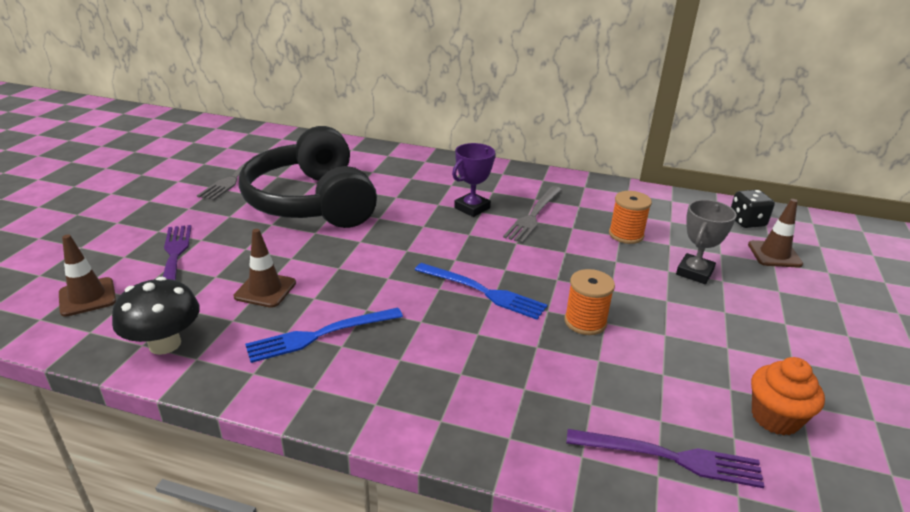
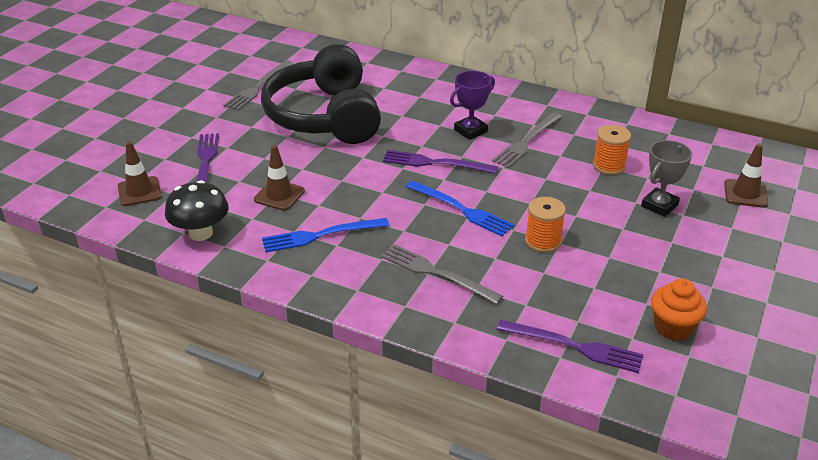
camera: 10 degrees right, 5 degrees up
black dice [731,190,775,228] -> none
none -> grey fork [381,244,503,304]
none -> purple fork [383,150,498,174]

